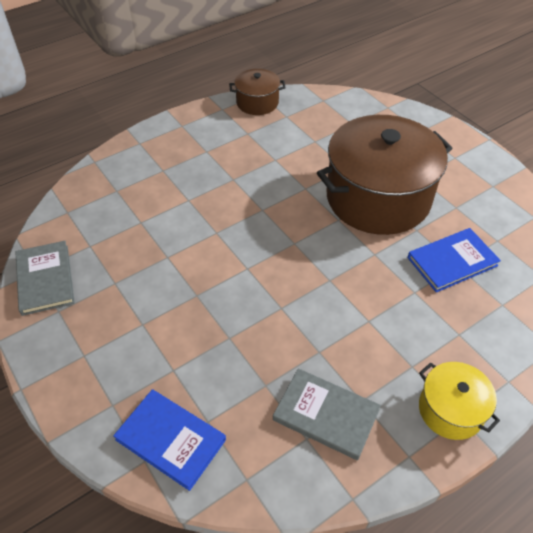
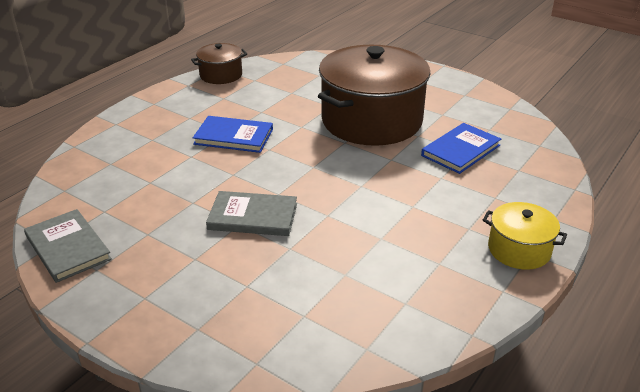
camera: 20 degrees left, 15 degrees down
blue book [113,389,226,491] -> blue book moved to [193,116,273,153]
grey book [273,369,381,460] -> grey book moved to [206,191,297,236]

